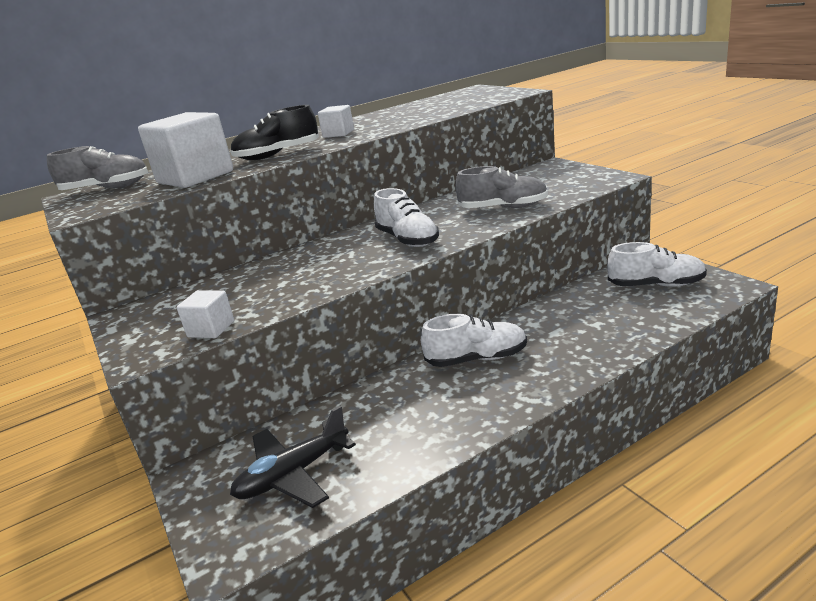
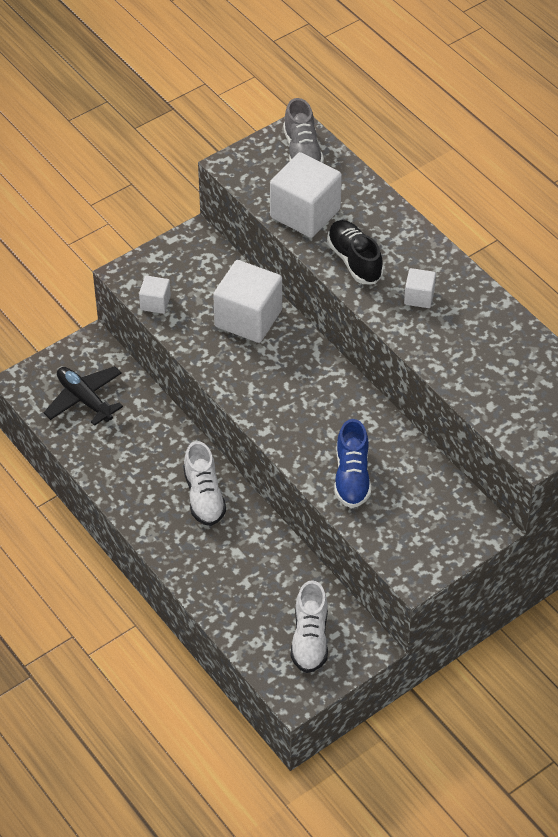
camera: 80 degrees right, 25 degrees up
white shoe [374,188,439,247] -> none
grey shoe [455,166,548,208] -> blue shoe [334,419,371,508]
none -> white cube [213,260,282,343]

